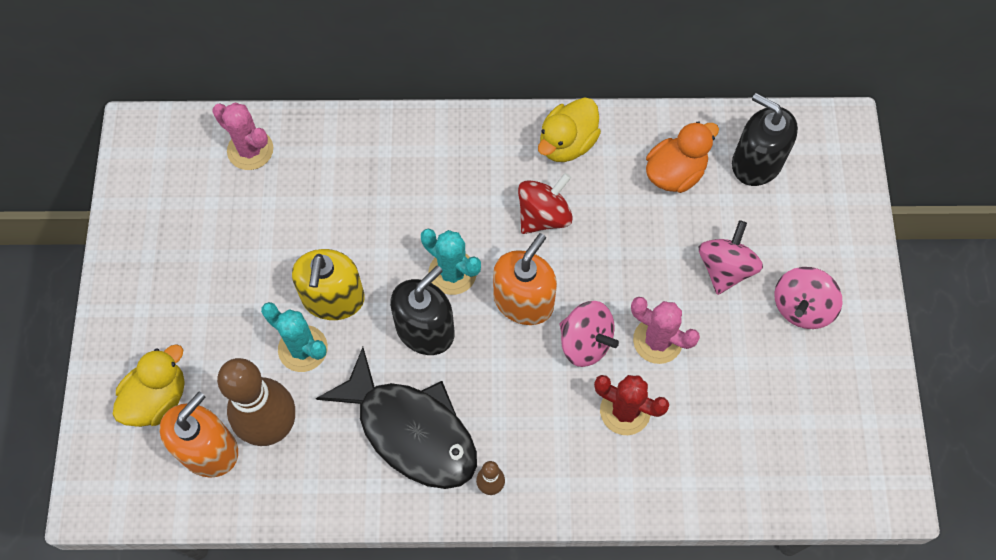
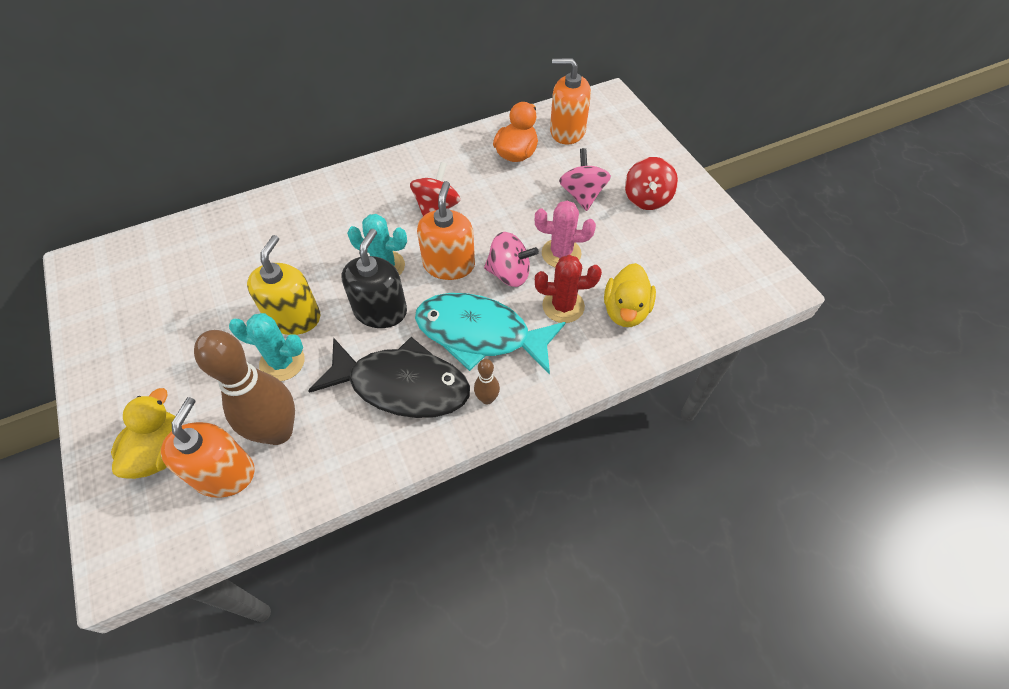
camera: 25 degrees left, 10 degrees down
pink cactus [212,103,273,170] -> none
yellow soap dispenser [292,249,365,320] -> yellow soap dispenser turned 150 degrees counterclockwise [247,235,321,335]
yellow duck [538,97,601,162] -> yellow duck moved to [604,263,656,327]
black soap dispenser [732,93,798,186] -> orange soap dispenser [550,58,591,145]
pink spinning top [774,267,843,329] -> red spinning top [625,157,678,210]
none -> turquoise fish [415,293,566,375]

